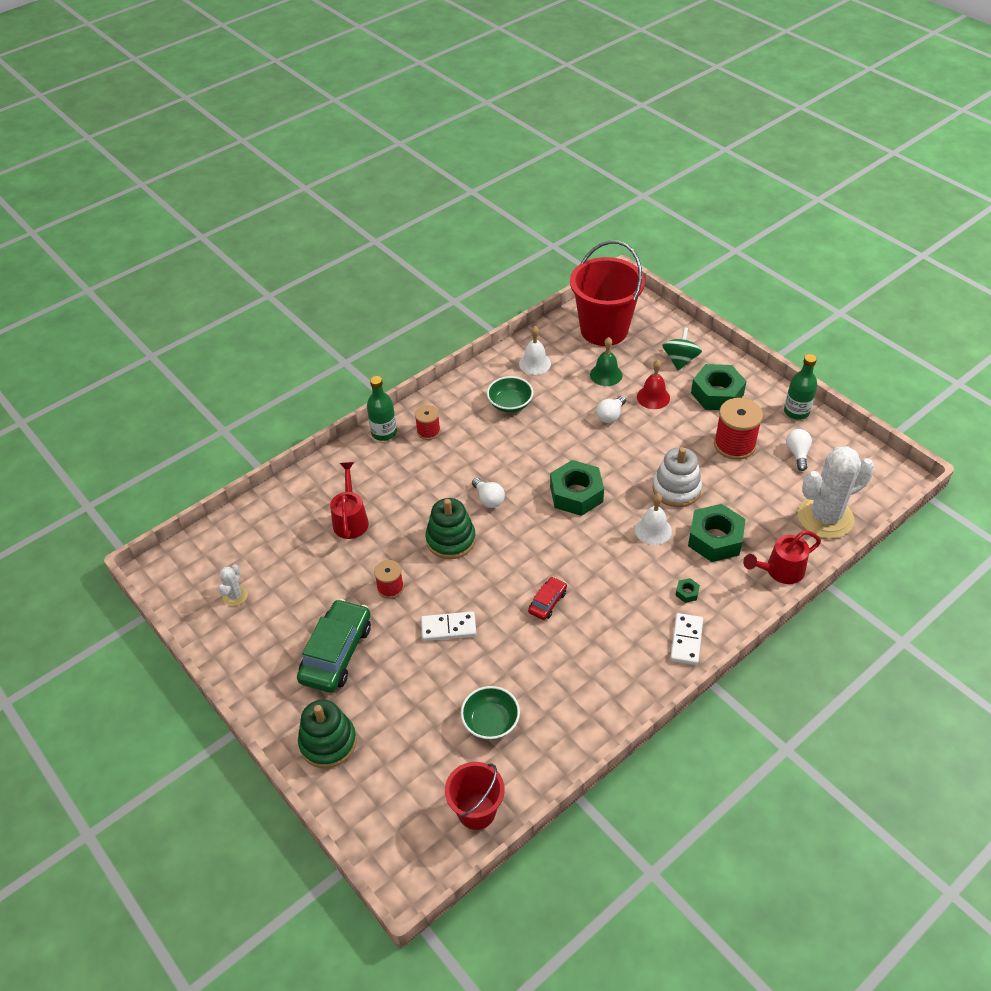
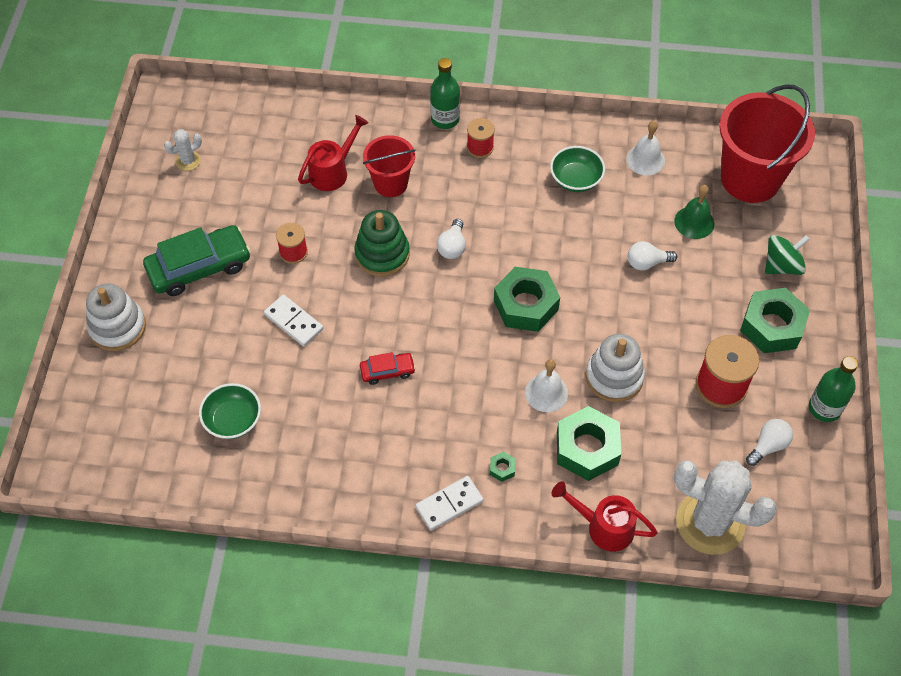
camera: 45 degrees right, 10 degrees up
green stacking toy [298,700,357,768] -> white stacking toy [86,283,146,351]
red bucket [445,762,505,830] -> red bucket moved to [363,135,416,197]
red bell [637,360,670,409] -> none

